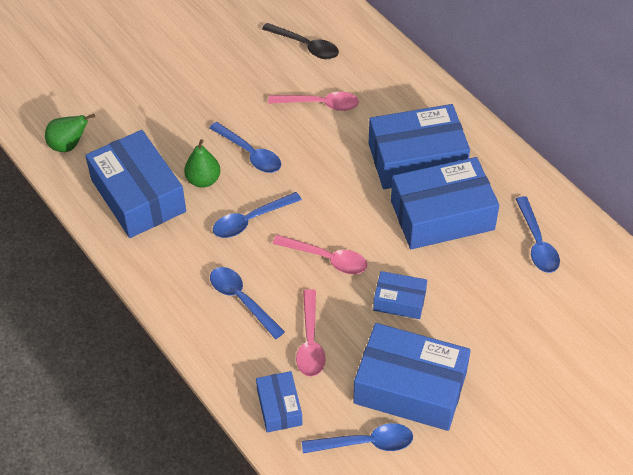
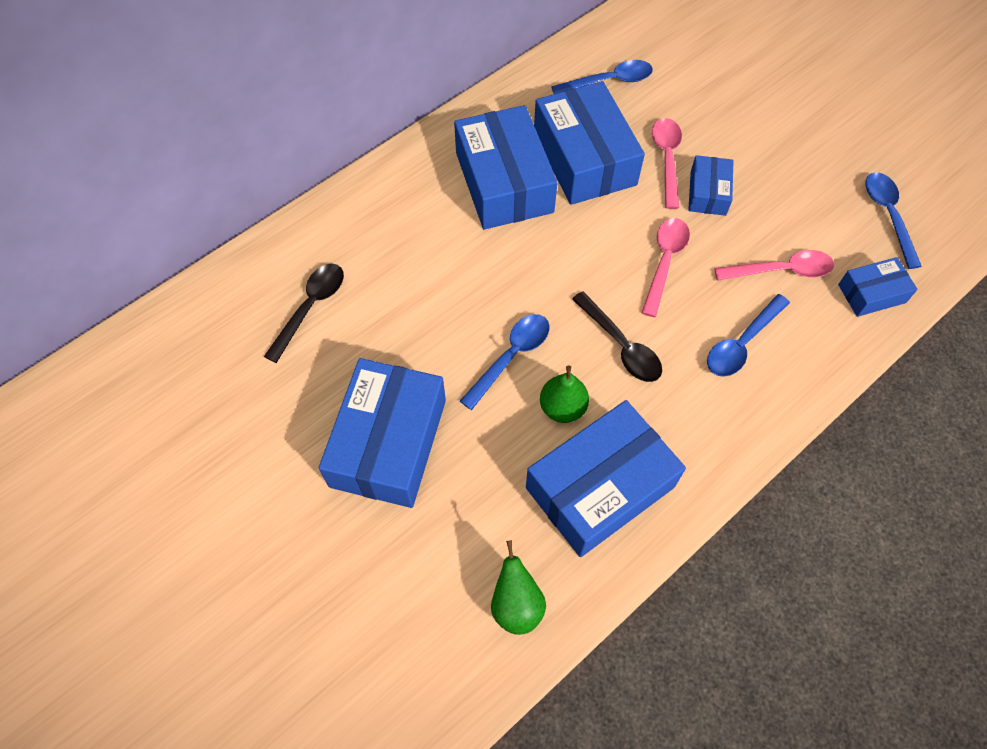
camera: 95 degrees left, 10 degrees up
blue spoon [213,192,302,238] -> black spoon [572,291,662,382]
pink spoon [268,92,359,111] -> pink spoon moved to [652,118,682,209]
blue box [353,323,471,431] -> blue box moved to [319,358,446,508]

